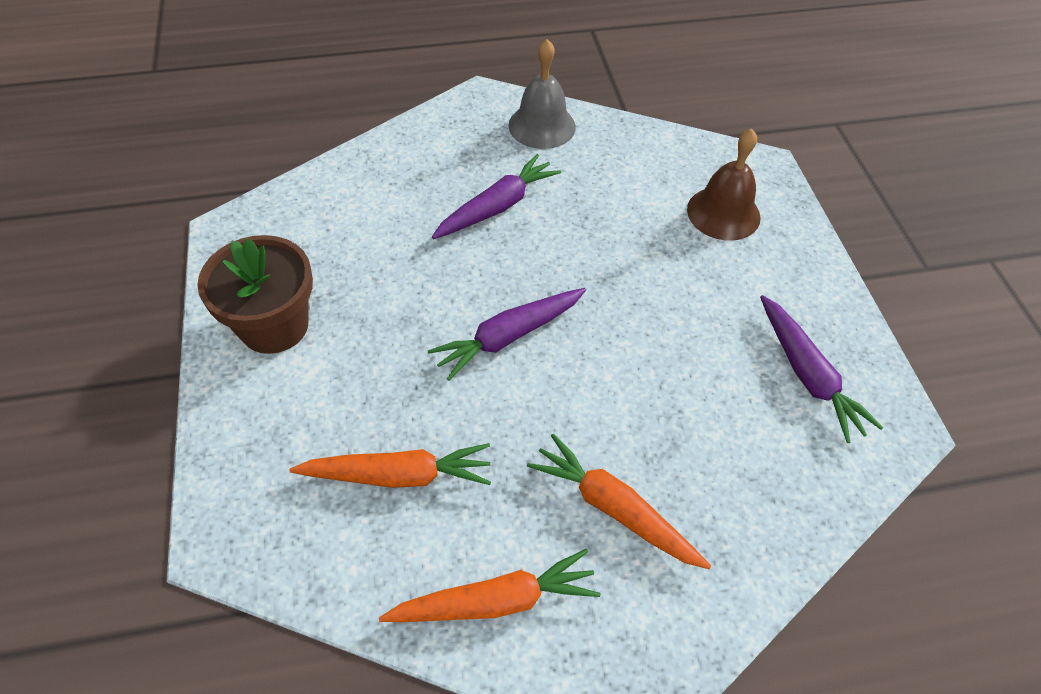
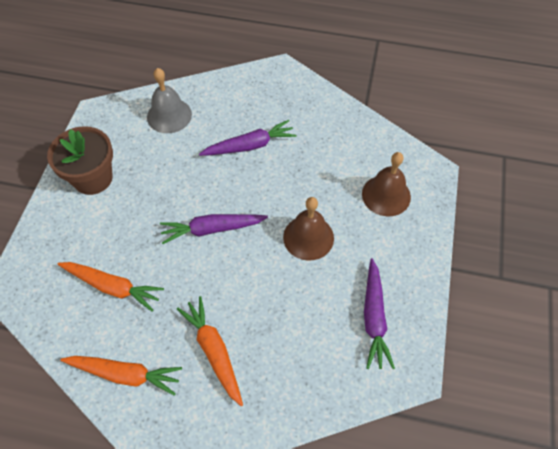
camera: 25 degrees right, 5 degrees up
grey bell [509,39,576,149] -> grey bell moved to [147,68,192,133]
none -> brown bell [283,197,334,261]

